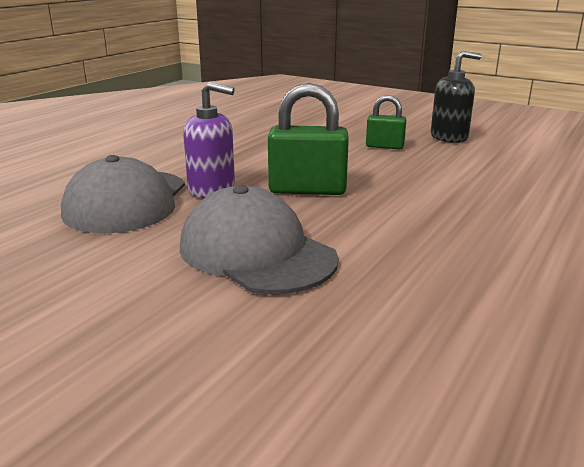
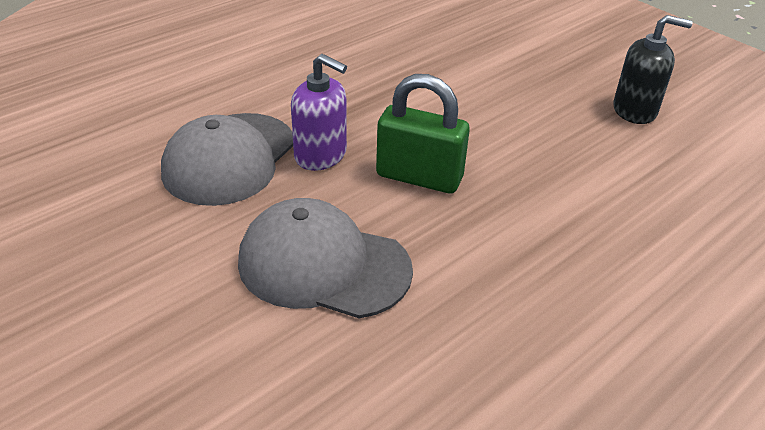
camera: 15 degrees right, 15 degrees up
grey cap [180,185,338,294] -> grey cap turned 45 degrees counterclockwise [238,198,413,318]
green padlock [366,95,406,149] -> none

